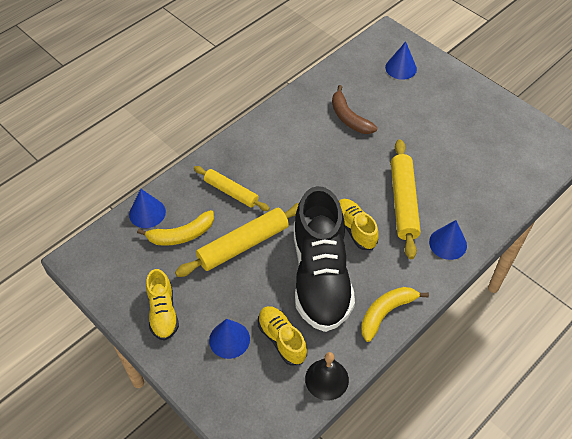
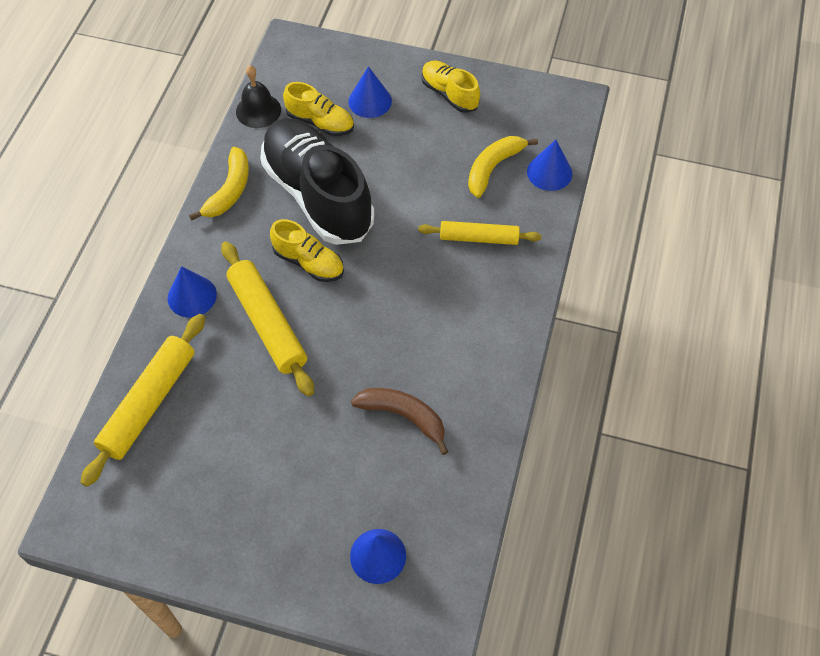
camera: 150 degrees right, 5 degrees up
yellow rolling pin [175,203,299,277] -> yellow rolling pin moved to [80,314,205,487]

